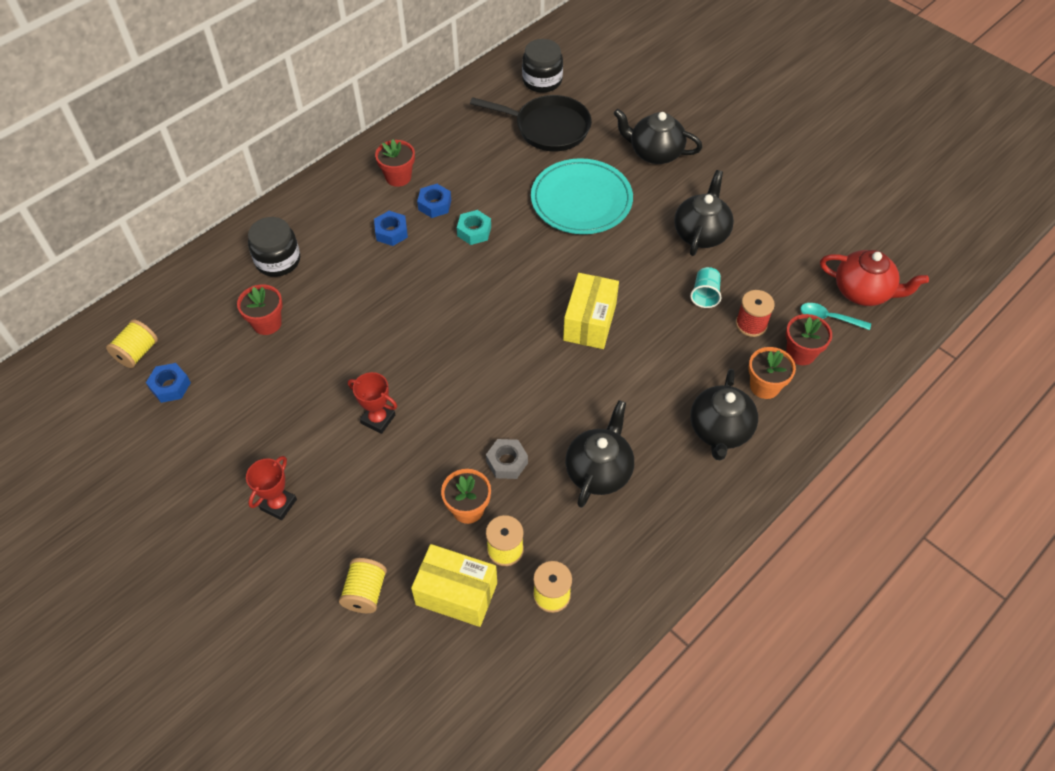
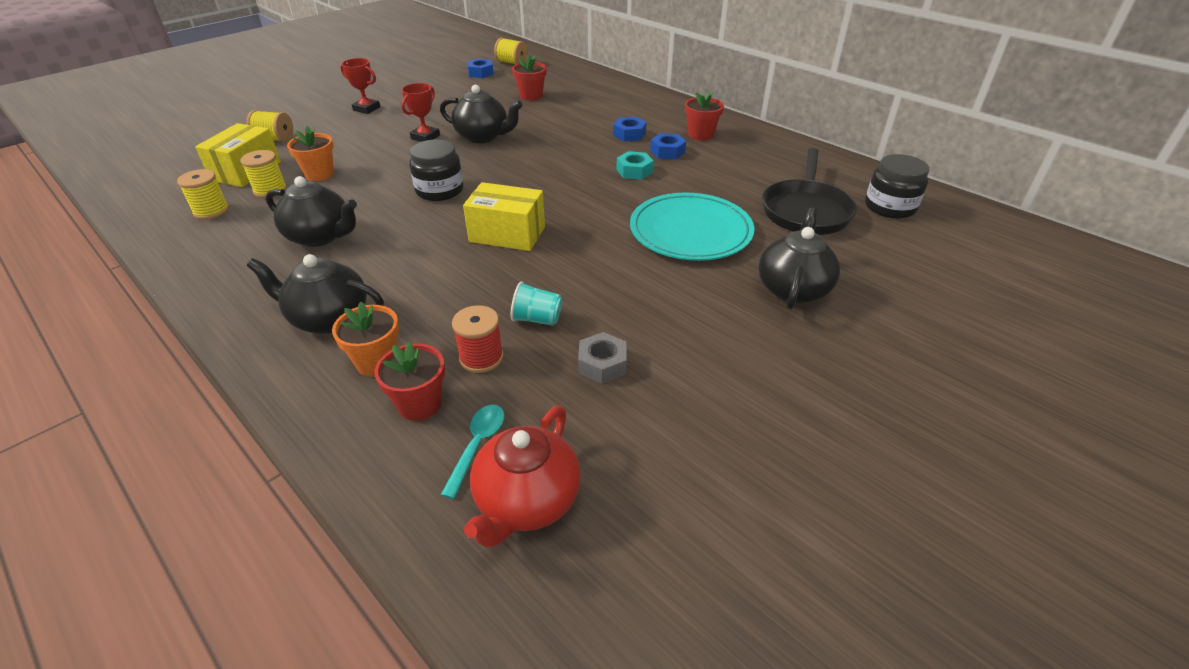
camera: 90 degrees right, 15 degrees down
black jar [248,217,300,277] -> black jar moved to [410,139,464,201]
grey nut [486,439,528,479] -> grey nut moved to [578,332,626,384]
black teapot [674,170,734,256] -> black teapot moved to [440,85,523,143]

